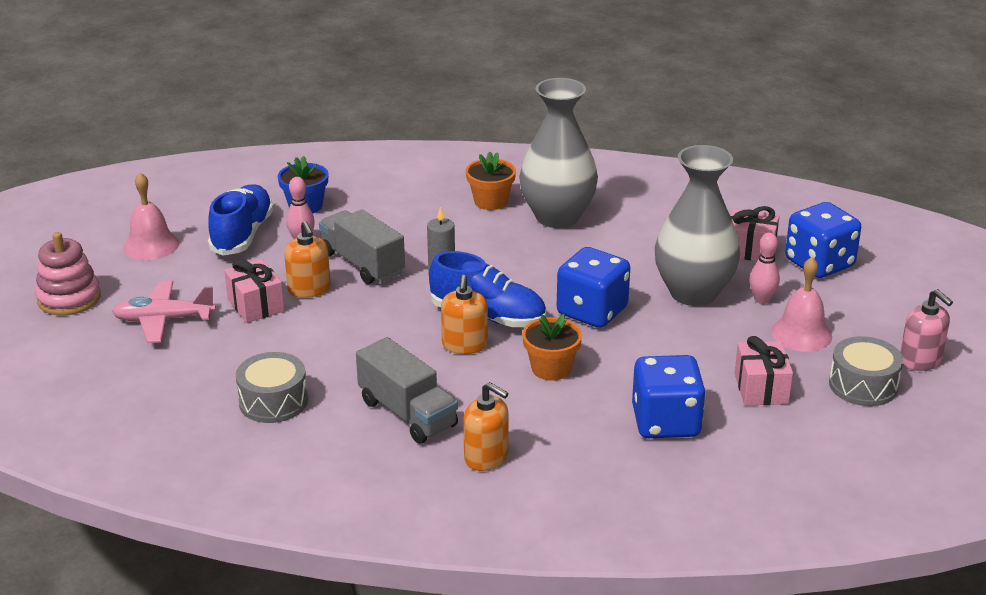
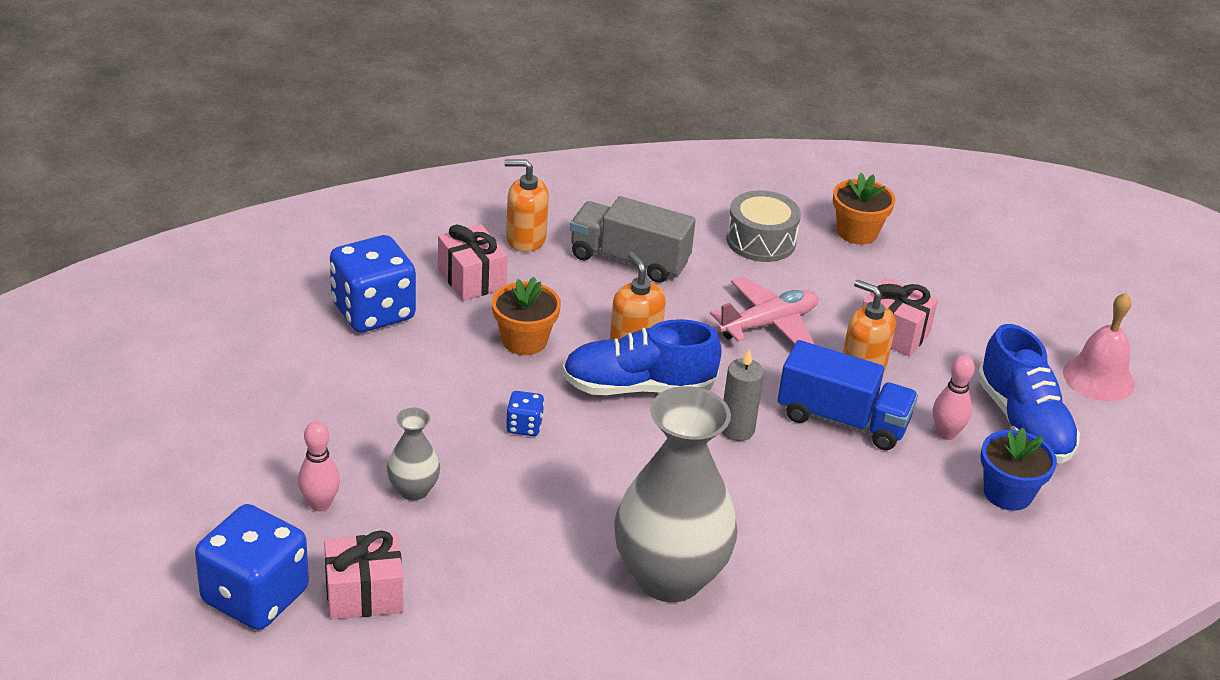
camera: 150 degrees right, 5 degrees up
pink stacking toy [35,232,101,316] -> none
pink plane [112,281,216,343] -> pink plane moved to [710,276,818,344]
grey truck [319,210,405,284] -> blue truck [778,340,918,450]
orange flower pot [466,152,516,210] -> orange flower pot moved to [833,173,895,244]
blue dice [557,247,630,328] -> blue dice [506,391,544,436], size x0.45
grey vase [655,145,740,306] -> grey vase [387,408,440,501], size x0.45
pink gift [735,336,793,406] -> pink gift moved to [438,224,508,301]
pink bell [771,257,832,352] -> none
grey drum [829,336,903,406] -> none
pink soap dispenser [900,289,953,371] -> none

